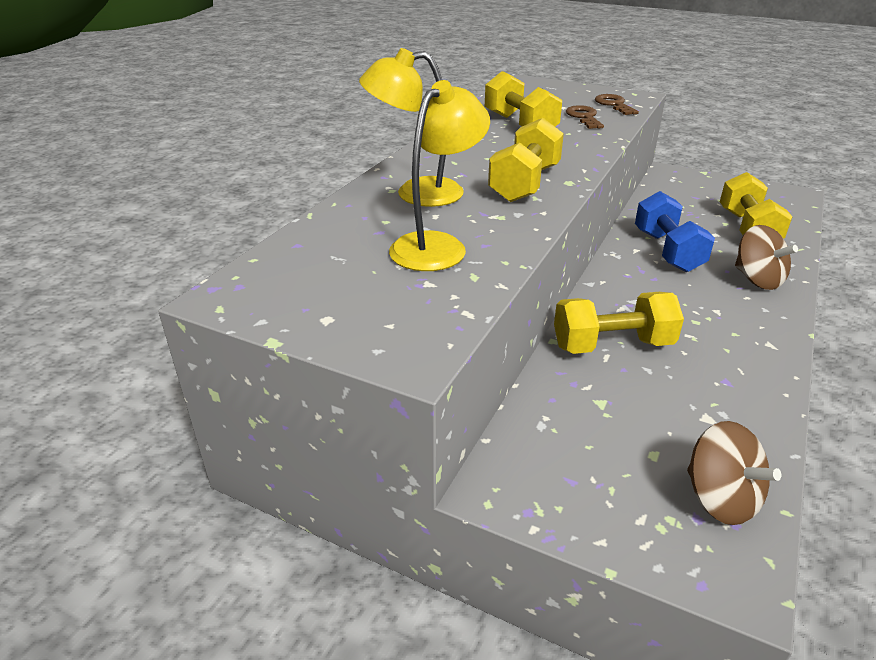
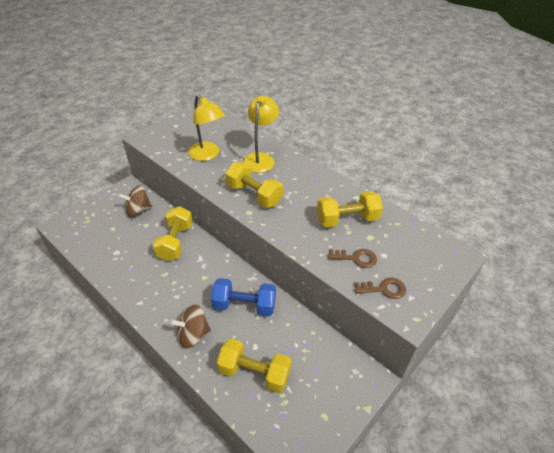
camera: 105 degrees right, 10 degrees up
brown spinning top [687,421,781,525] -> brown spinning top moved to [118,185,152,217]

